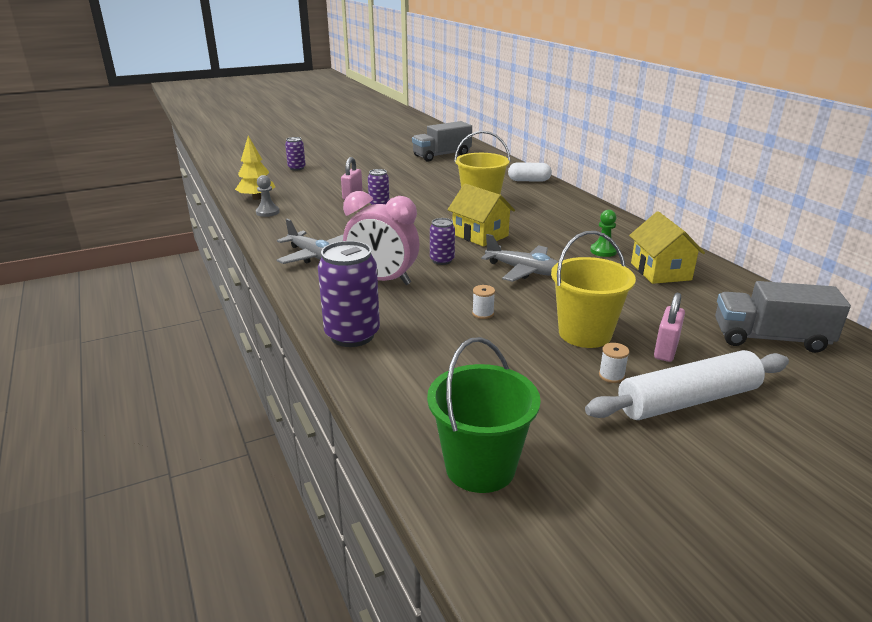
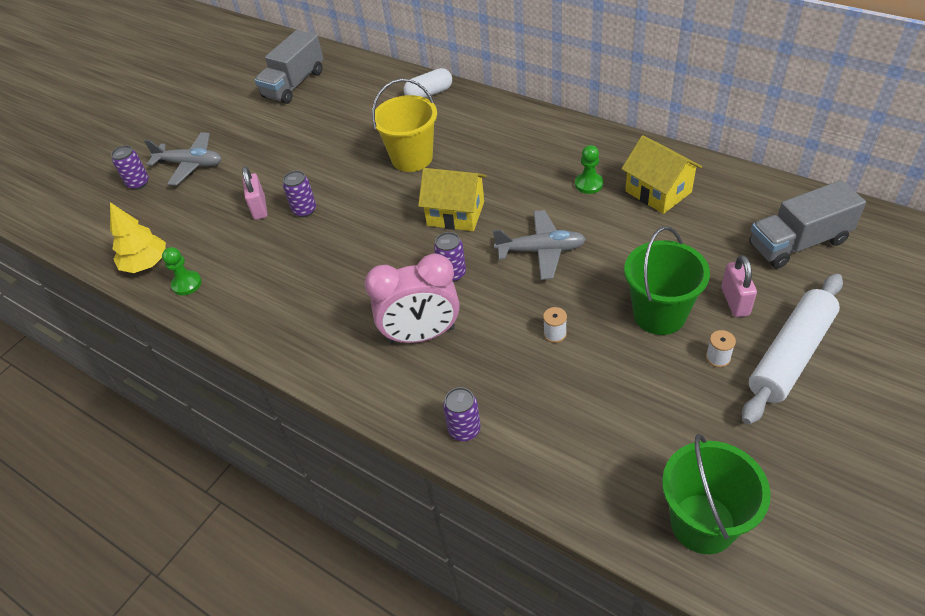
camera: 25 degrees left, 20 degrees up
grey pawn [256,175,280,217] -> green pawn [162,247,202,295]
grey plane [277,219,343,264] -> grey plane moved to [144,132,221,185]
purple can [318,241,380,347] -> purple can [443,387,481,441], size x0.55
yellow bucket [551,231,636,348] -> green bucket [624,227,710,335]

